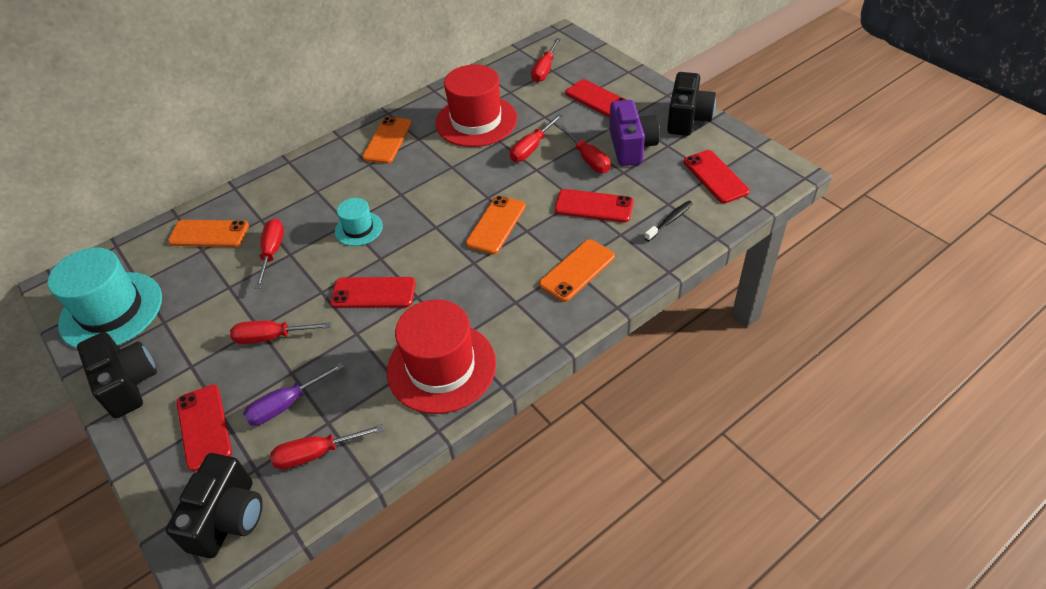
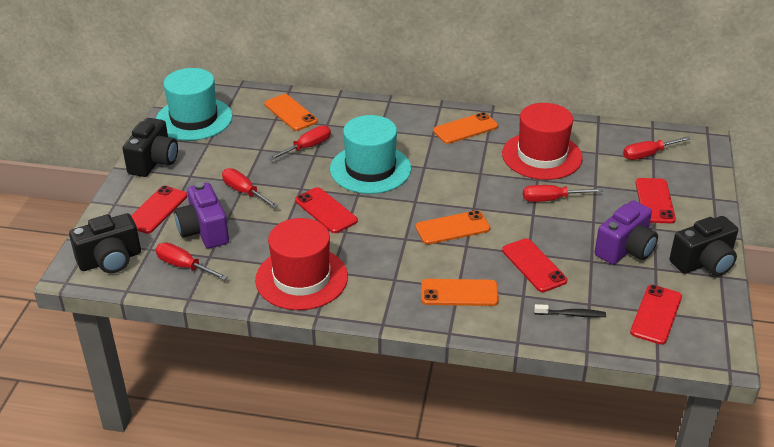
camera: 45 degrees right, 10 degrees down
purple screwdriver [243,362,344,426] -> purple camera [174,182,229,248]
turquoise hat [335,198,383,246] -> turquoise hat [330,115,411,194], size x1.94
red screwdriver [558,125,611,173] -> none

